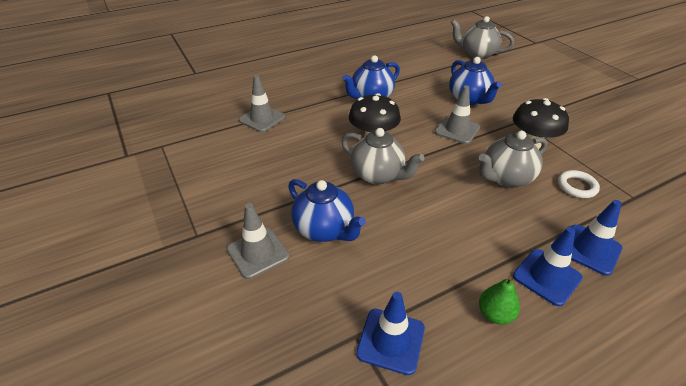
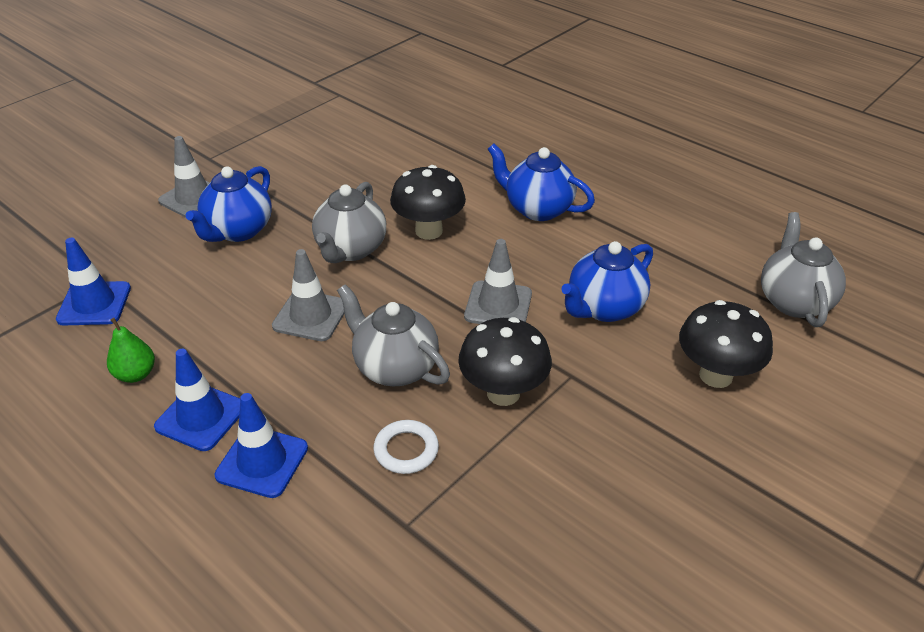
camera: 70 degrees right, 0 degrees up
grey traffic cone [239,75,285,132] -> grey traffic cone moved to [272,249,344,341]
none -> black mushroom [679,300,773,388]

